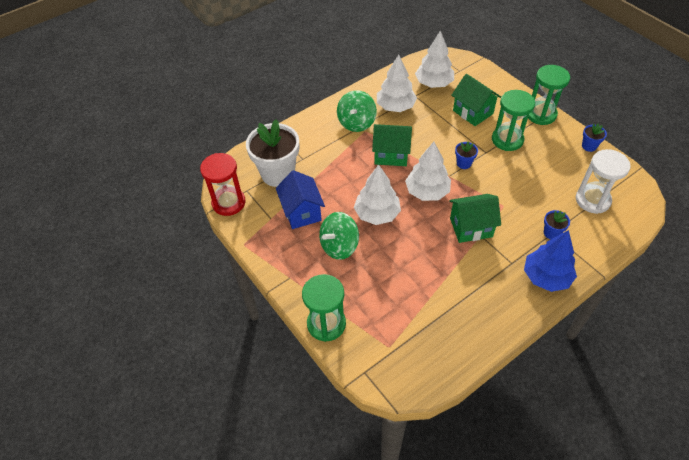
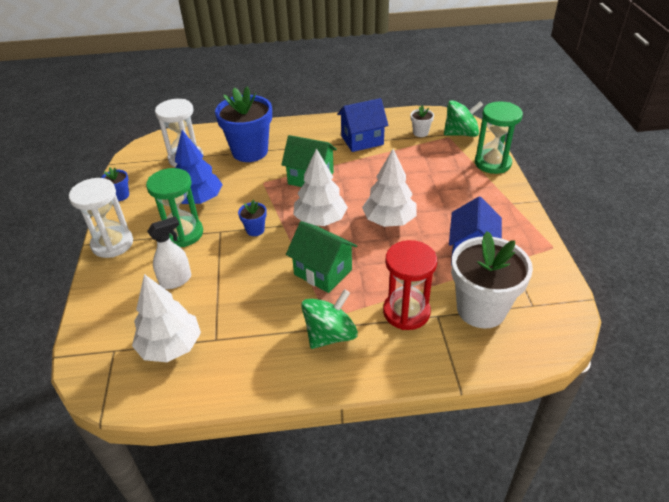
camera: 150 degrees left, 10 degrees down
red hourglass [200,153,246,216] -> red hourglass moved to [383,240,437,330]
green spinning top [319,212,359,260] -> green spinning top moved to [444,100,483,137]
white tree [377,55,417,112] -> none
green house [452,74,501,126] -> white spray bottle [147,216,191,289]
blue tree [524,230,577,292] -> blue tree moved to [175,130,223,204]
green hourglass [528,65,570,125] -> white hourglass [69,178,133,258]
blue flower pot [544,210,570,239] -> blue flower pot [215,86,272,162], size x2.28
none -> blue house [337,98,389,152]
none -> white flower pot [411,105,434,137]

